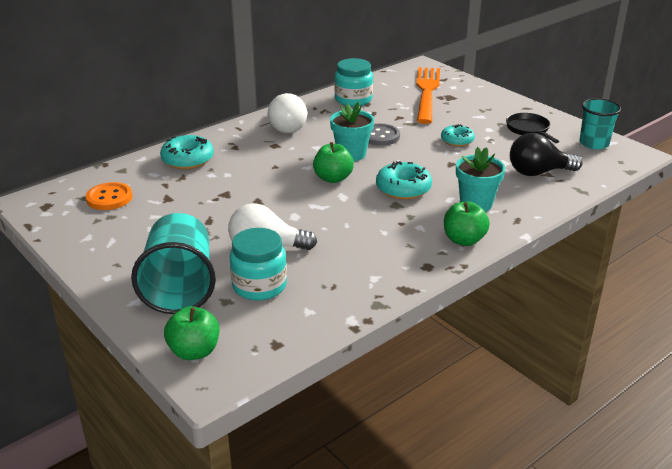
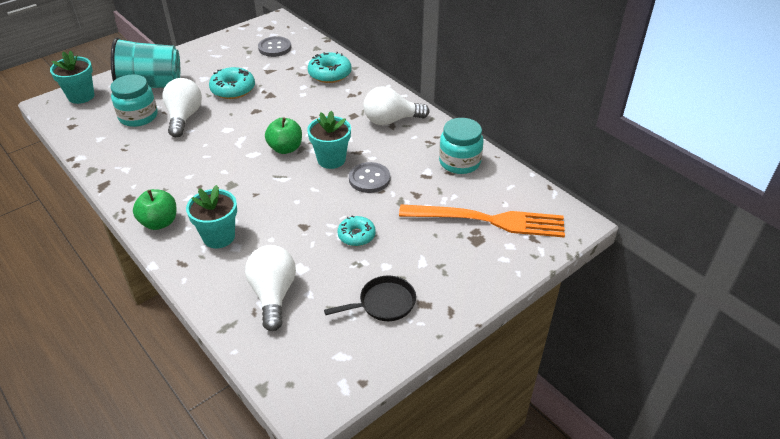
camera: 90 degrees right, 10 degrees up
orange button [86,182,132,210] -> grey button [258,36,291,57]
green apple [164,306,219,360] -> turquoise flower pot [50,51,94,104]
turquoise donut [376,161,432,200] -> turquoise donut moved to [209,67,255,99]
black light bulb [510,133,583,176] -> white light bulb [245,245,296,331]
turquoise cup [580,98,621,150] -> none

